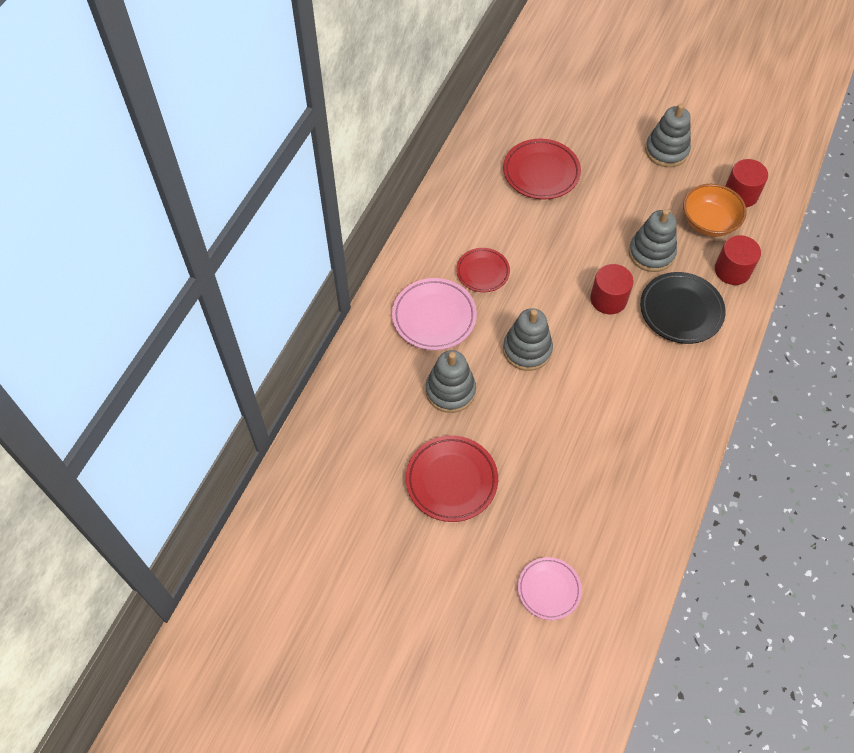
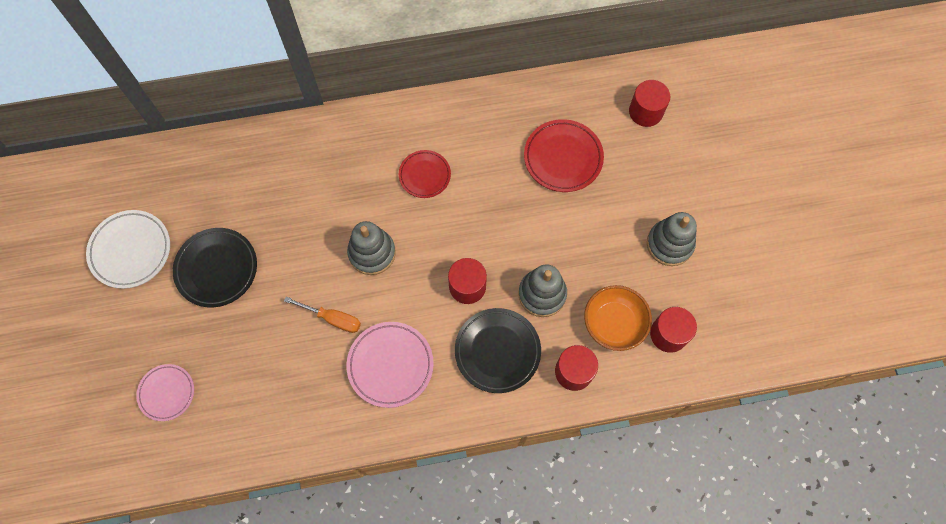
camera: 55 degrees right, 10 degrees up
pink plate [392,278,477,350] -> pink plate moved to [346,322,434,408]
red plate [406,436,498,522] -> black plate [173,228,257,308]
grey stacking toy [426,350,476,413] -> none
none -> white plate [86,210,170,289]
none -> orange screwdriver [284,297,361,333]
none -> red cylinder [629,80,670,127]

